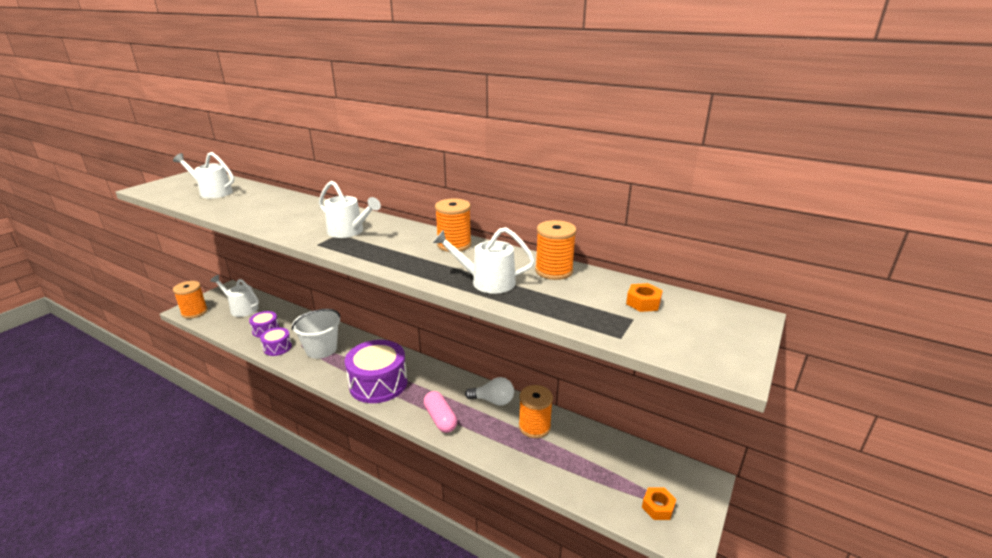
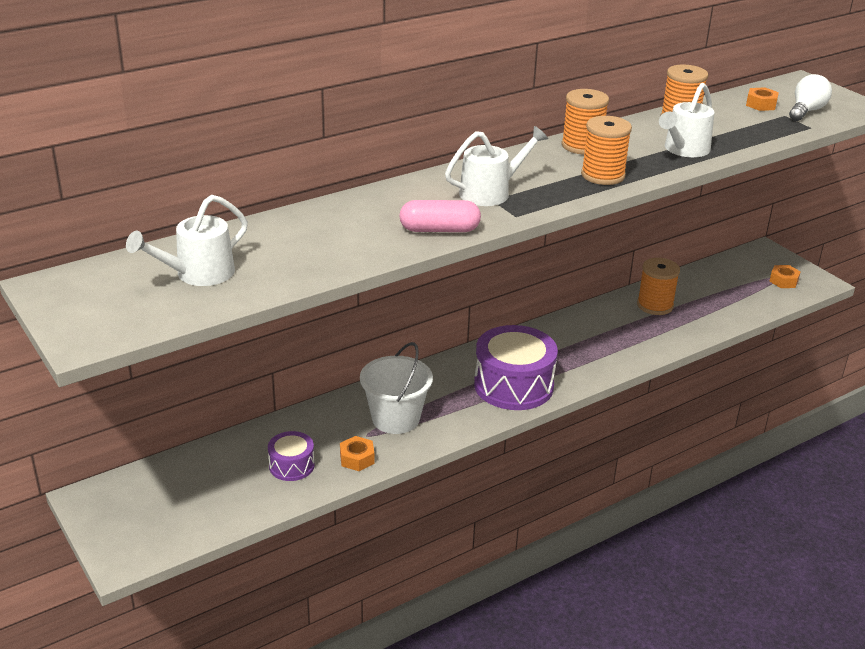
camera: 65 degrees left, 5 degrees up
orange spool [173,281,208,319] -> orange spool moved to [581,116,632,185]
white watering can [210,275,259,317] -> none
purple drum [260,327,292,356] -> orange nut [340,436,374,471]
pink capsule [424,391,457,433] -> pink capsule moved to [399,200,481,232]
white light bulb [465,377,514,406] -> white light bulb moved to [789,74,832,121]

